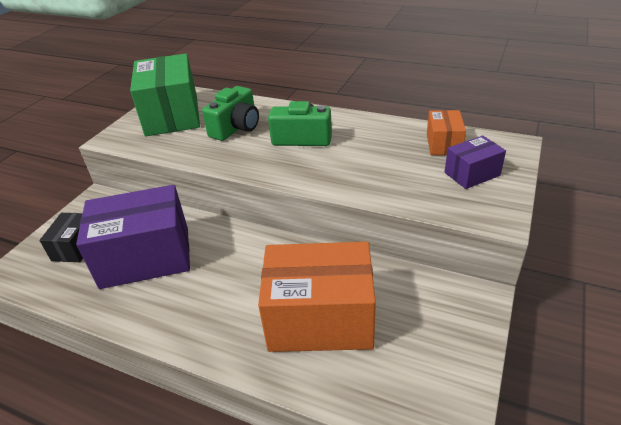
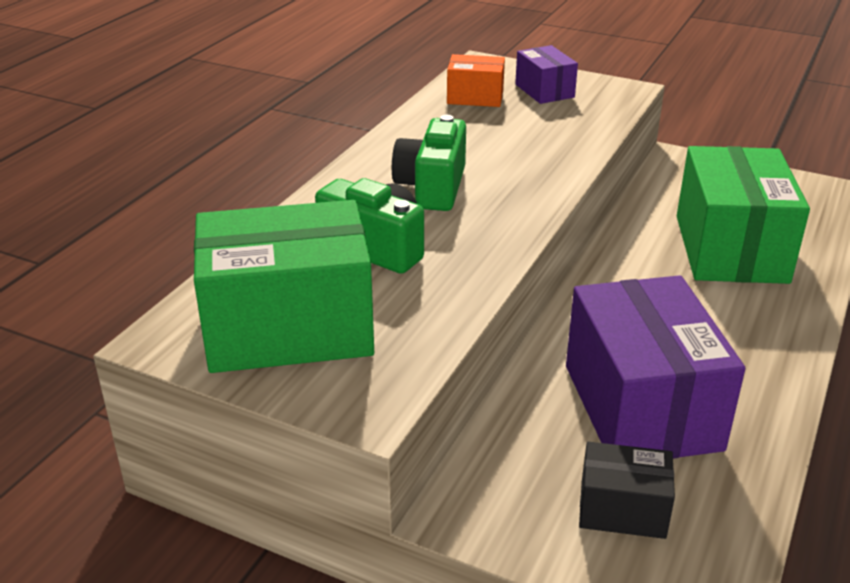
camera: 90 degrees left, 5 degrees down
orange box [258,241,376,352] -> green box [677,146,810,284]

